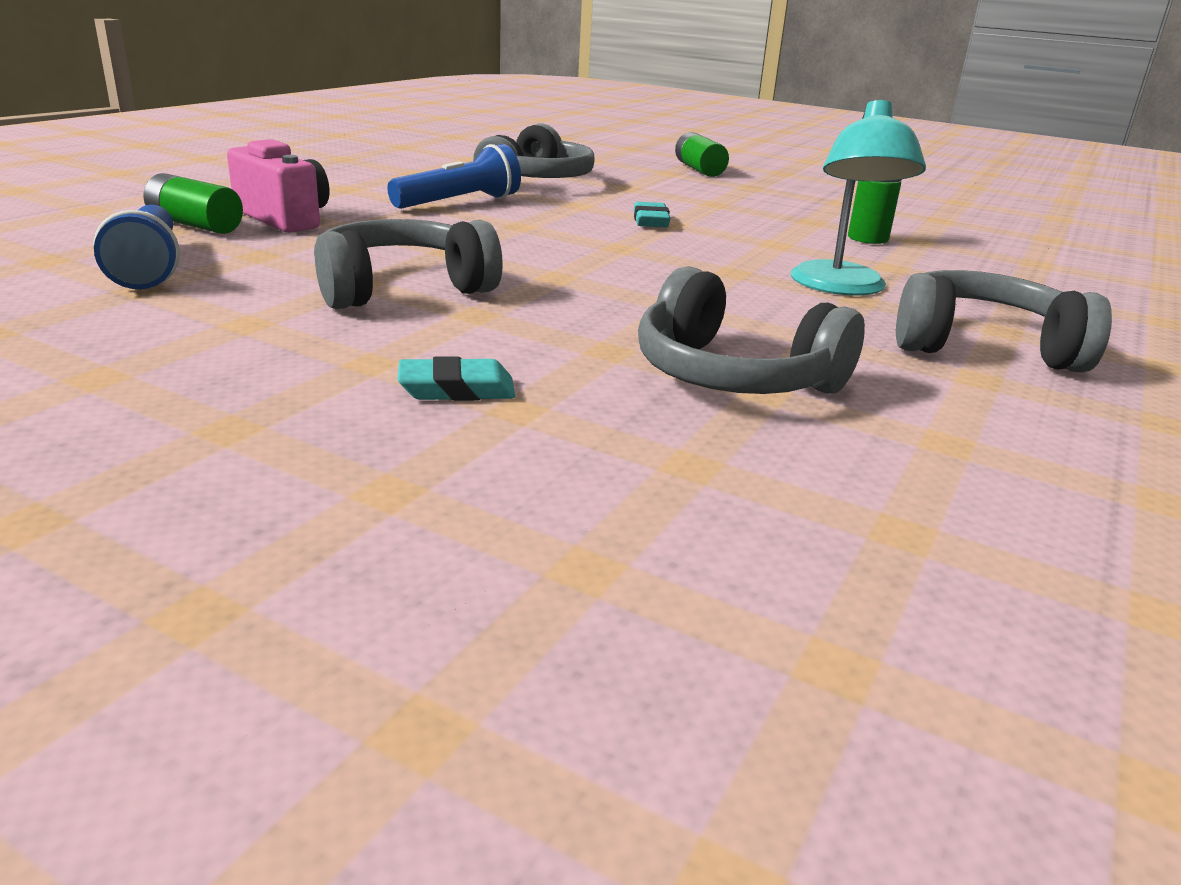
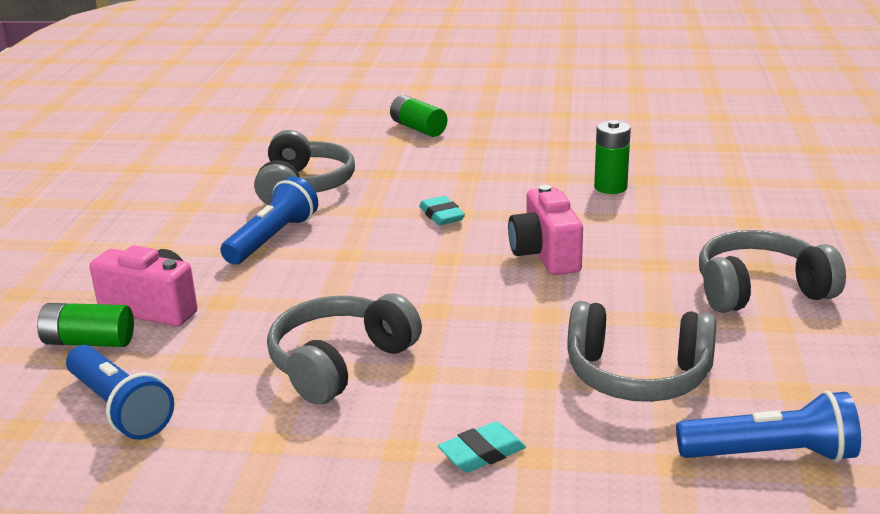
camera: 20 degrees left, 0 degrees up
turquoise lamp [791,100,926,296] -> none
none -> pink camera [508,185,583,275]
none -> blue flashlight [676,391,861,462]

